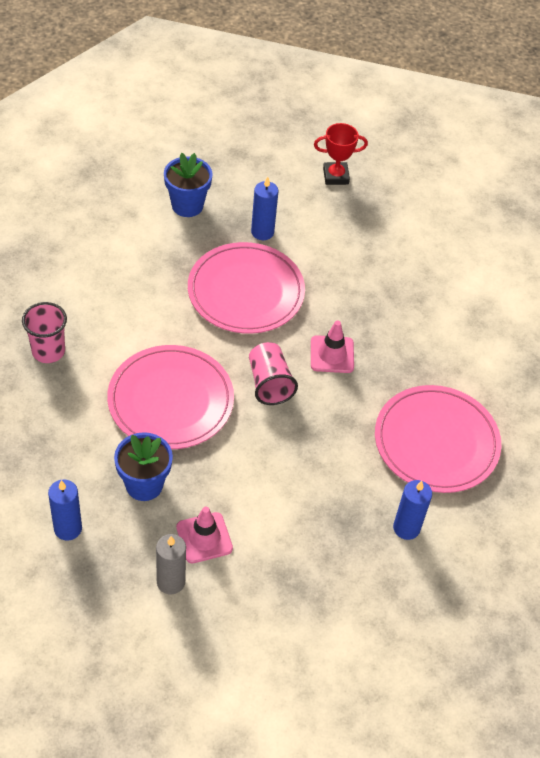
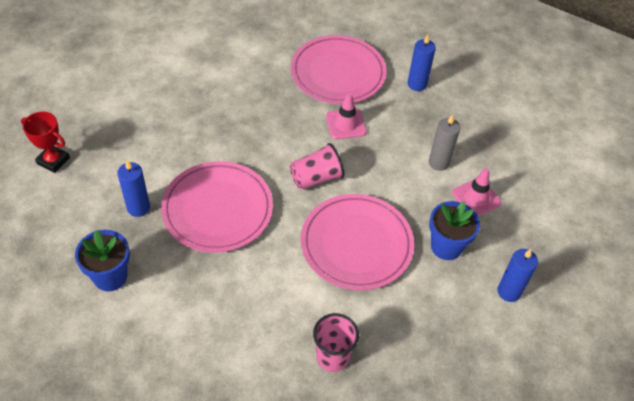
camera: 100 degrees left, 0 degrees up
grey candle [156,534,186,594] -> grey candle moved to [429,114,460,171]
pink traffic cone [311,321,354,373] -> pink traffic cone moved to [326,93,367,139]
red trophy [314,123,368,185] -> red trophy turned 45 degrees counterclockwise [21,112,70,173]

